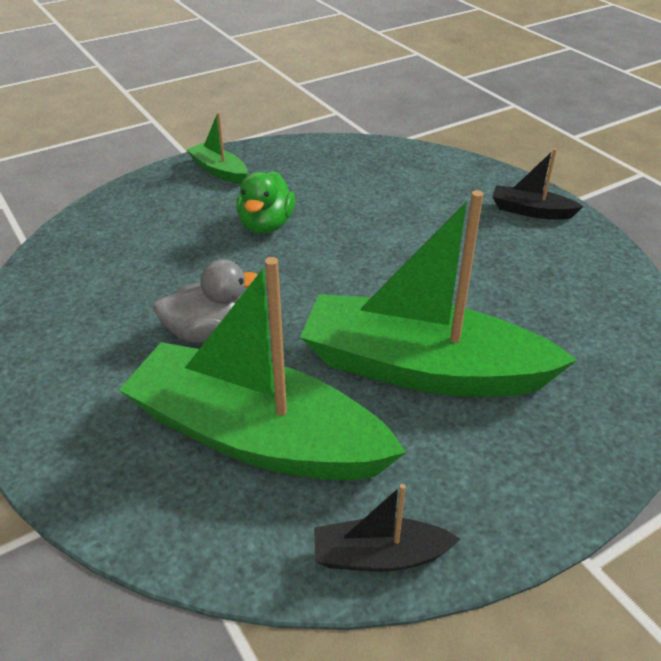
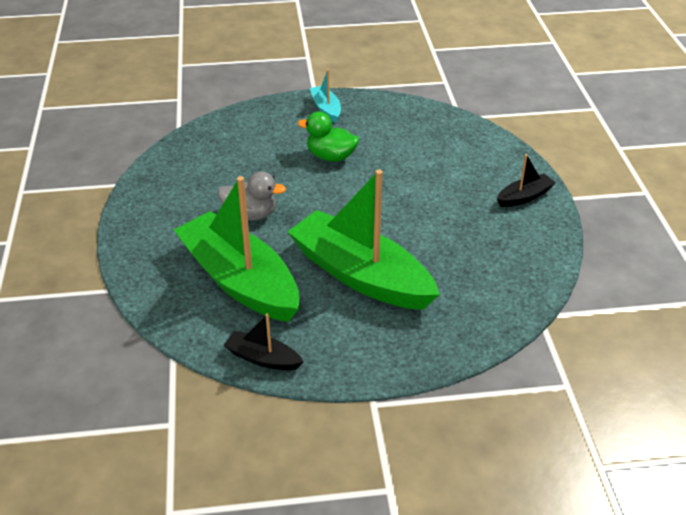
camera: 25 degrees right, 0 degrees up
green boat [187,112,247,184] -> turquoise boat [310,69,341,123]
green duck [236,171,295,234] -> green duck turned 75 degrees clockwise [298,111,359,162]
black boat [492,148,584,220] -> black boat turned 105 degrees clockwise [497,154,556,207]

